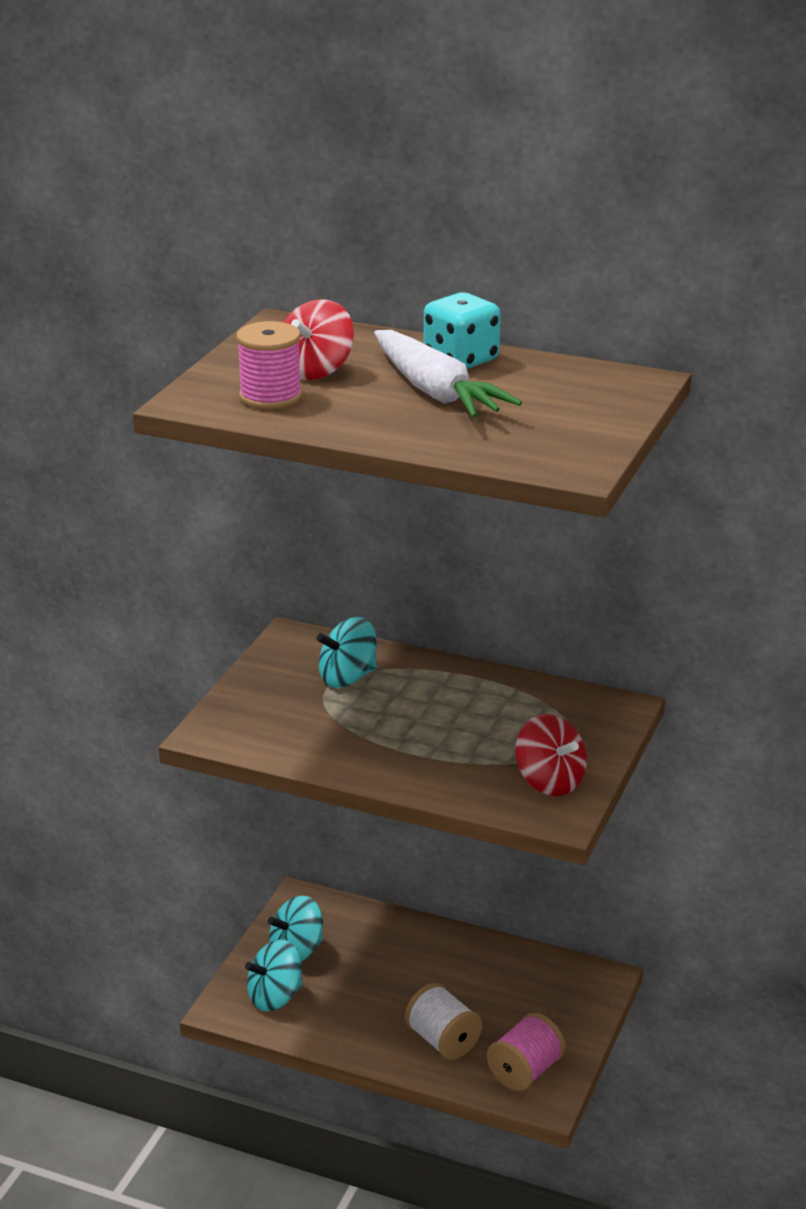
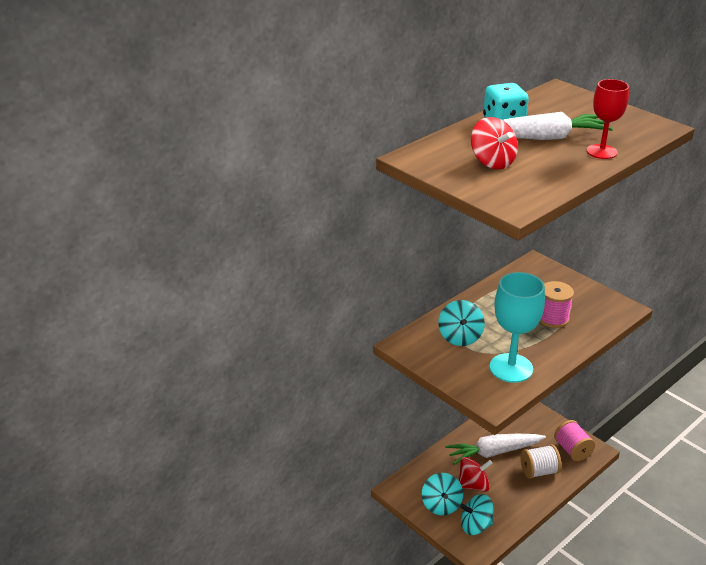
camera: 65 degrees left, 5 degrees up
pink spool [236,321,302,409] -> pink spool moved to [540,281,574,328]
turquoise spinning top [245,939,303,1011] -> turquoise spinning top turned 90 degrees clockwise [460,494,494,535]
red spinning top [515,714,587,796] -> red spinning top moved to [459,457,492,492]
none -> white carrot [445,434,546,465]
none -> turquoise goblet [490,272,545,383]
none -> red goblet [587,79,629,159]

